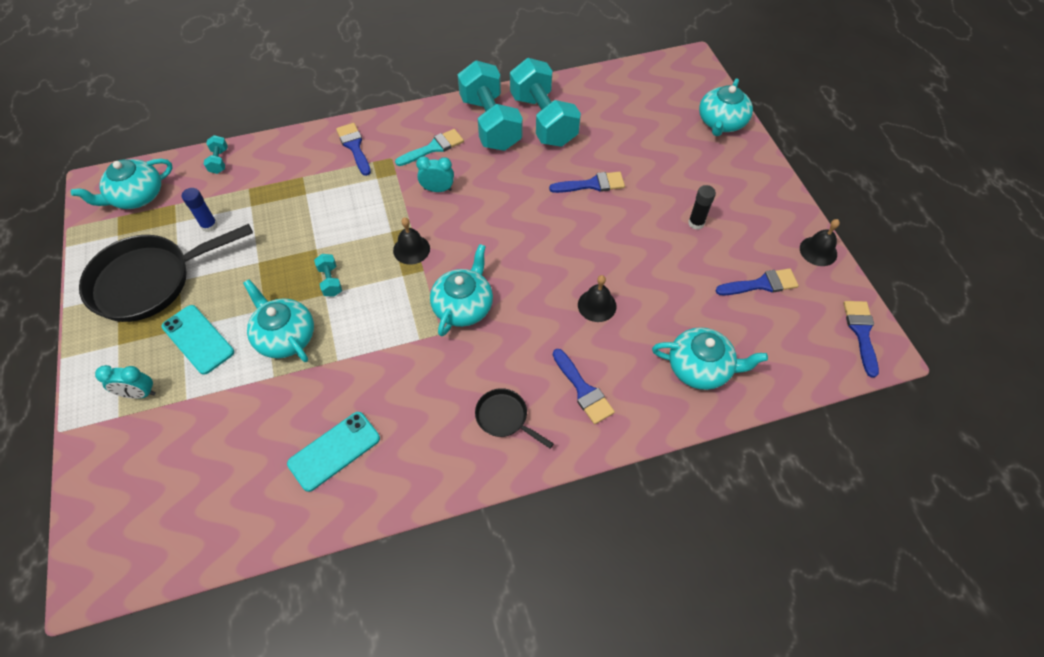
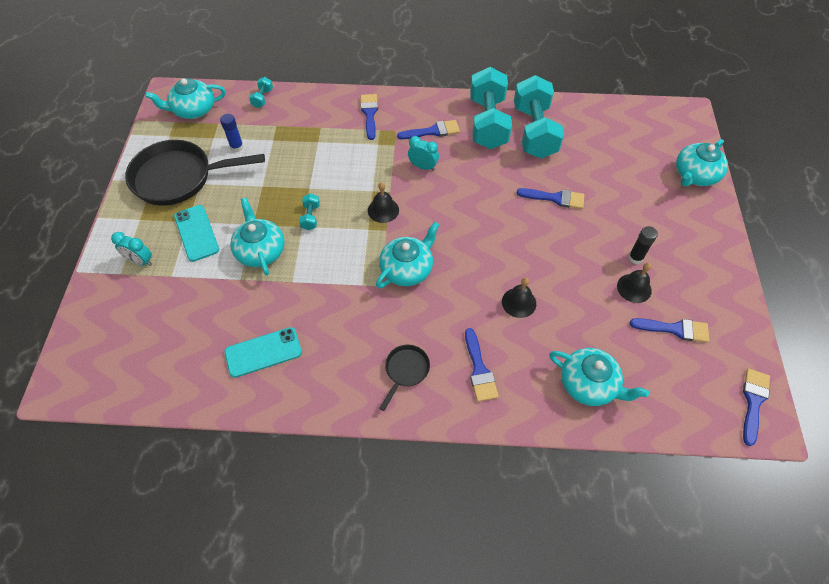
camera: 20 degrees right, 0 degrees up
turquoise brush [395,129,464,166] -> blue brush [397,120,460,139]
black pan [475,388,554,448] -> black pan turned 60 degrees clockwise [379,345,430,411]
black bell [800,219,840,266] -> black bell moved to [617,263,652,303]

